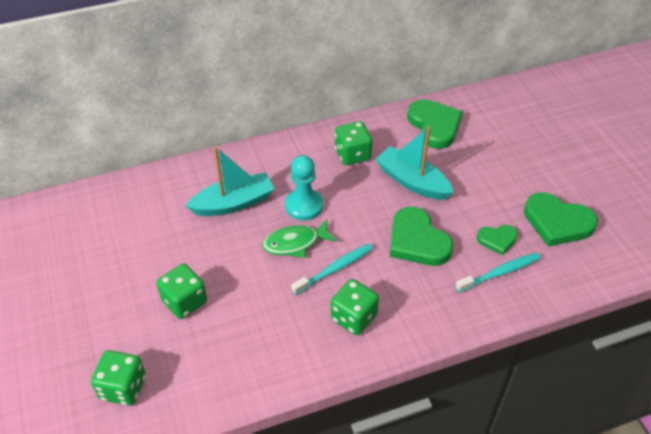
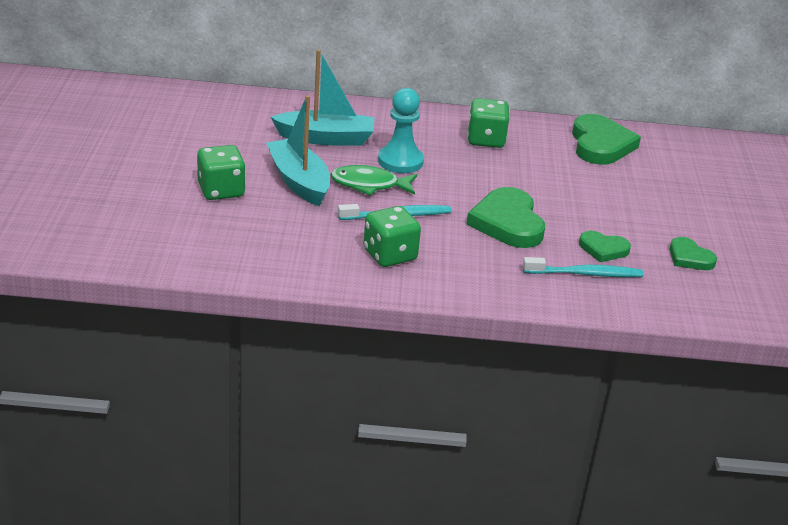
camera: 20 degrees right, 15 degrees down
green dice [91,350,146,406] -> none
turquoise boat [375,126,454,200] -> turquoise boat moved to [266,95,330,206]
green heart [524,192,598,247] -> green heart [669,237,717,270], size x0.56

